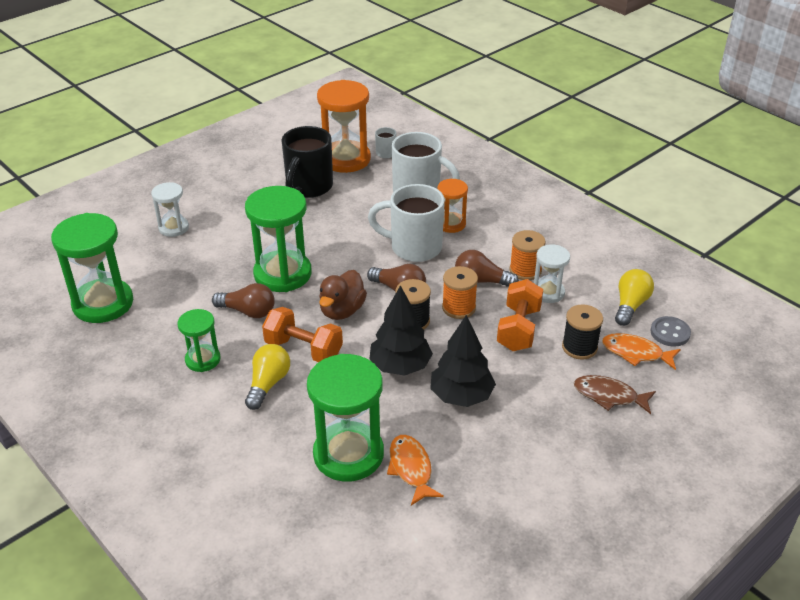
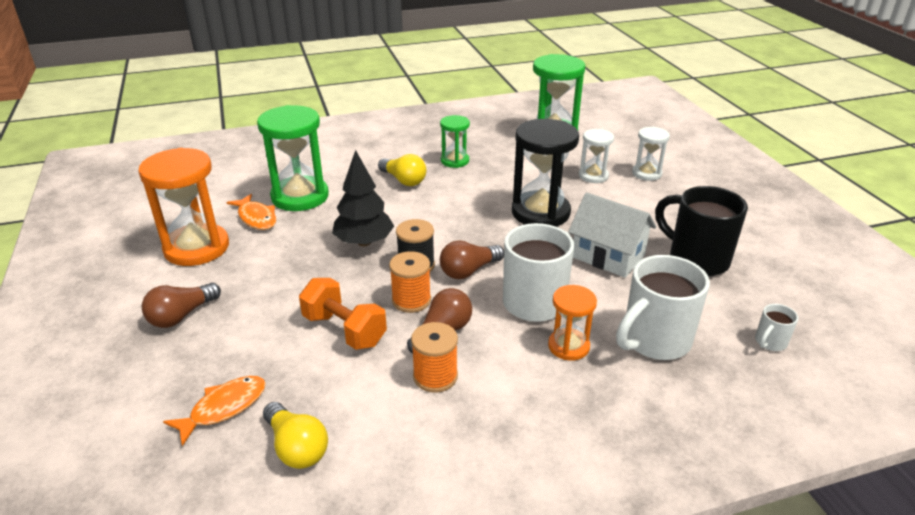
camera: 115 degrees right, 5 degrees down
brown light bulb [212,283,275,318] -> brown light bulb moved to [142,283,221,328]
green hourglass [245,186,312,292] -> black hourglass [512,119,579,227]
orange dumbbell [262,307,343,362] -> none
orange hourglass [317,80,371,173] -> orange hourglass moved to [138,148,229,266]
brown duck [319,270,367,320] -> none
orange fish [387,435,444,506] -> orange fish turned 45 degrees clockwise [226,194,276,230]
black tree [430,315,496,407] -> none
white hourglass [534,244,570,303] -> white hourglass moved to [579,129,614,183]
black spool [562,304,603,360] -> none
brown fish [574,375,656,414] -> none
grey button [650,316,691,347] -> none
none -> white house [568,192,656,278]

